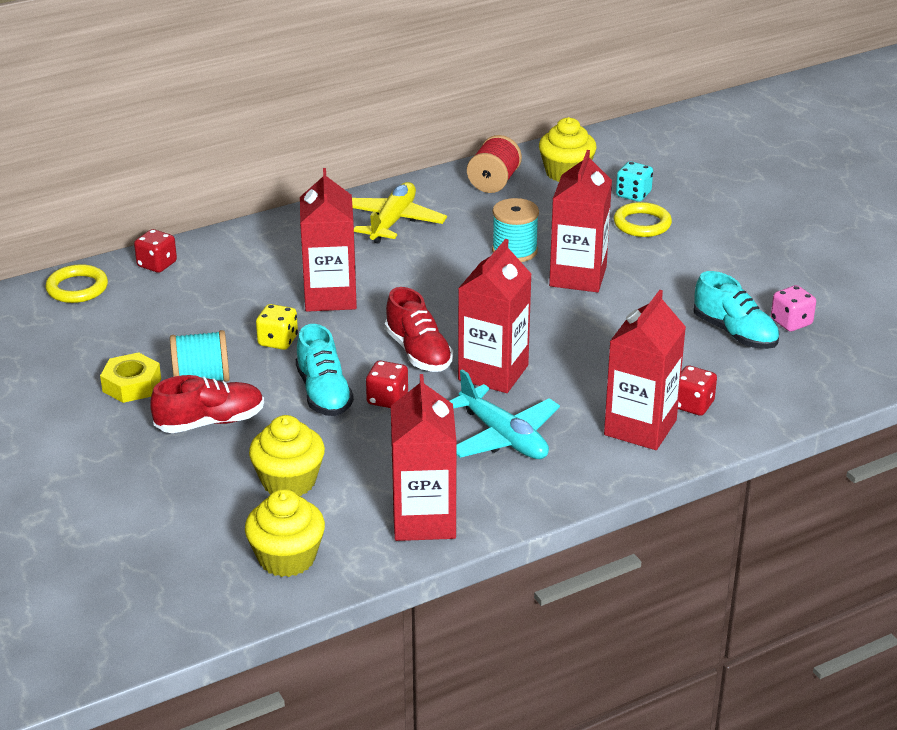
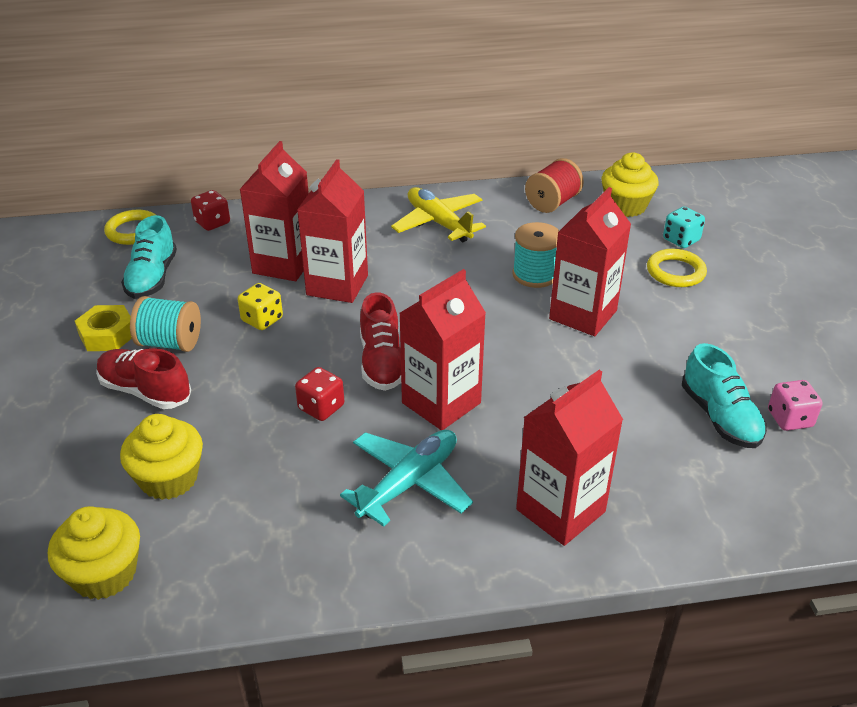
camera: 20 degrees right, 5 degrees up
red shoe [150,375,264,433] -> red shoe turned 150 degrees counterclockwise [96,348,191,409]
turquoise shoe [296,324,354,416] -> turquoise shoe moved to [121,215,177,299]
yellow plane [352,182,447,244] -> yellow plane turned 75 degrees counterclockwise [391,187,486,242]
red carton [391,374,457,541] -> red carton moved to [240,141,309,281]
turquoise plane [450,369,560,459] -> turquoise plane turned 120 degrees counterclockwise [340,430,473,527]
red dice [678,366,717,416] -> none

